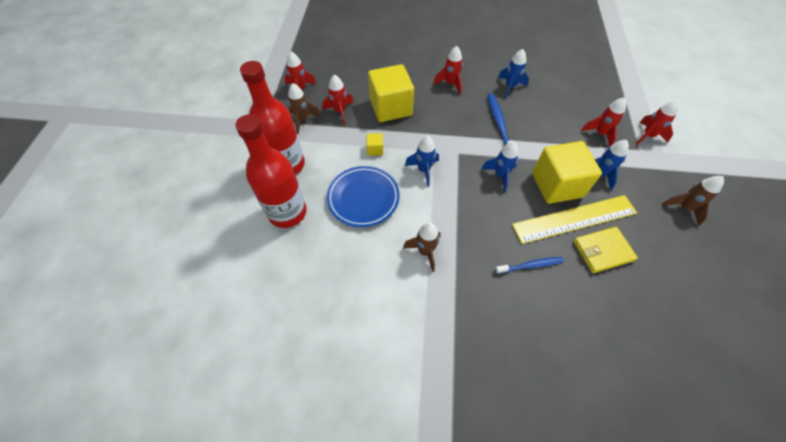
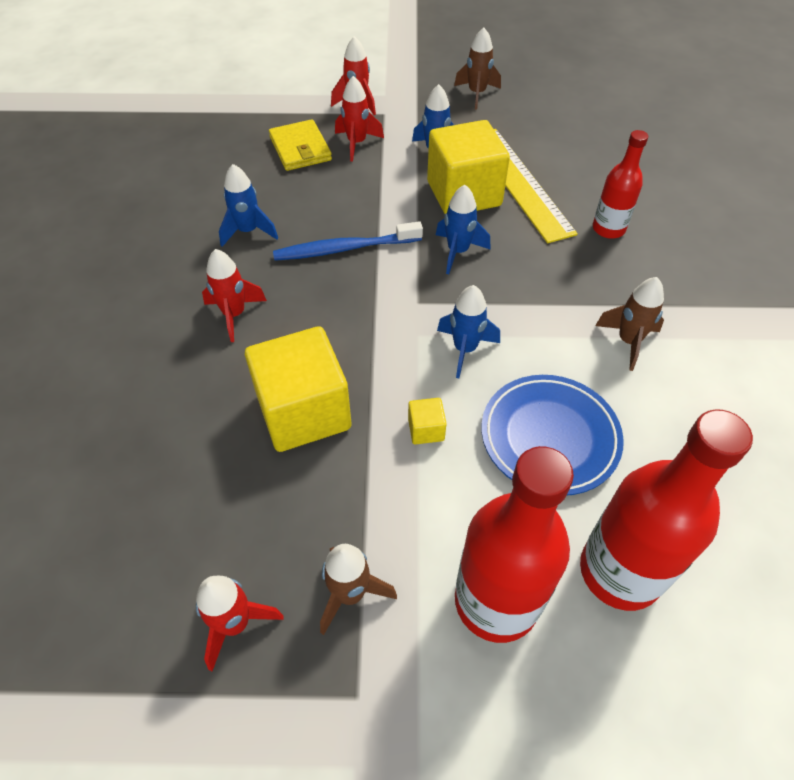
camera: 95 degrees left, 5 degrees down
red rocket [322,75,354,125] -> none
blue toothbrush [495,257,564,274] -> red bottle [593,130,648,239]
yellow wallet [573,227,638,273] -> yellow wallet moved to [269,119,332,171]

